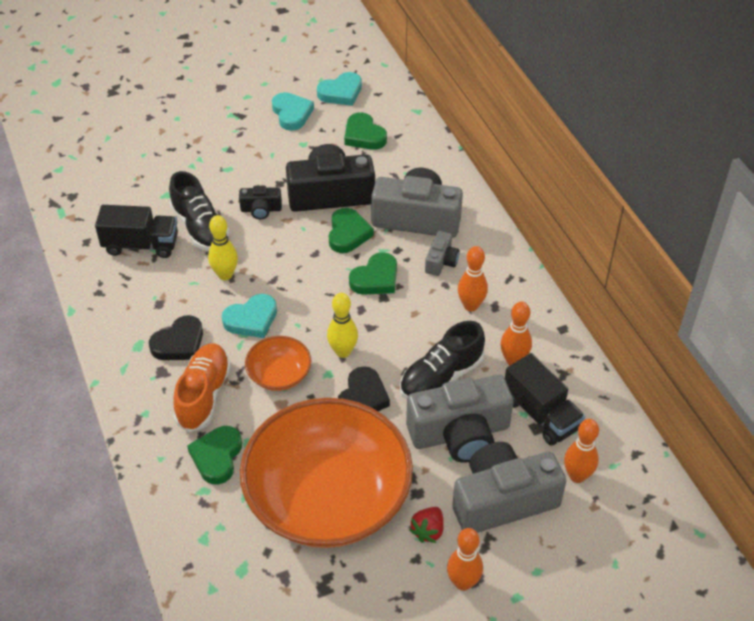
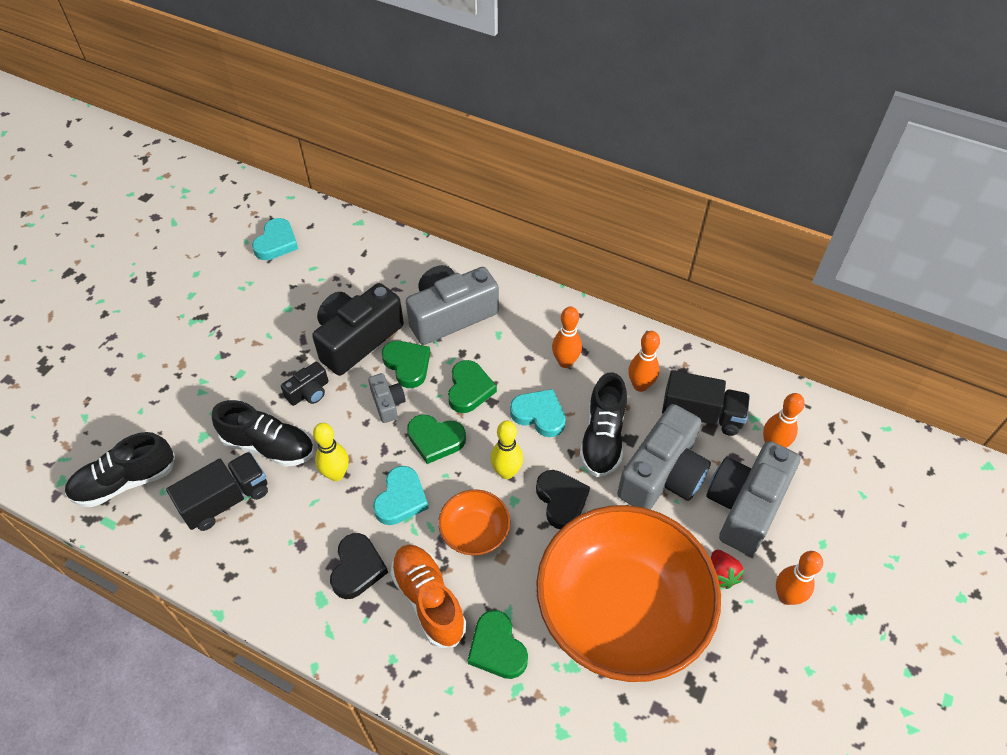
camera: 40 degrees left, 5 degrees up
turquoise heart [272,92,314,131] -> turquoise heart moved to [510,389,566,437]
green heart [344,112,387,150] -> green heart moved to [407,415,466,464]
grey camera [425,231,460,276] -> grey camera moved to [368,373,406,423]
none -> black shoe [65,432,175,507]

